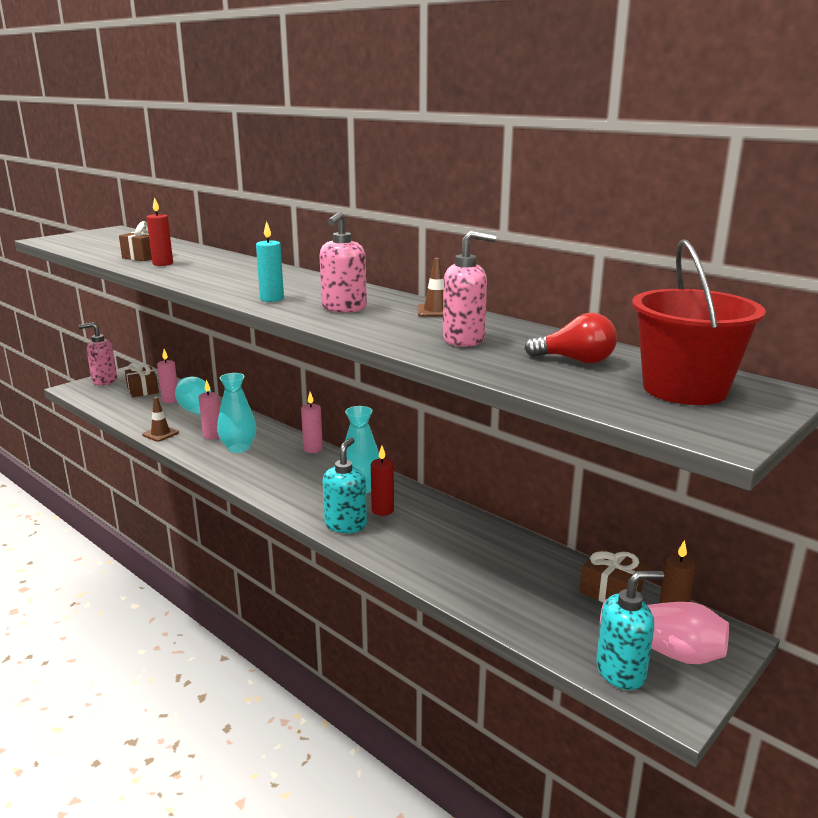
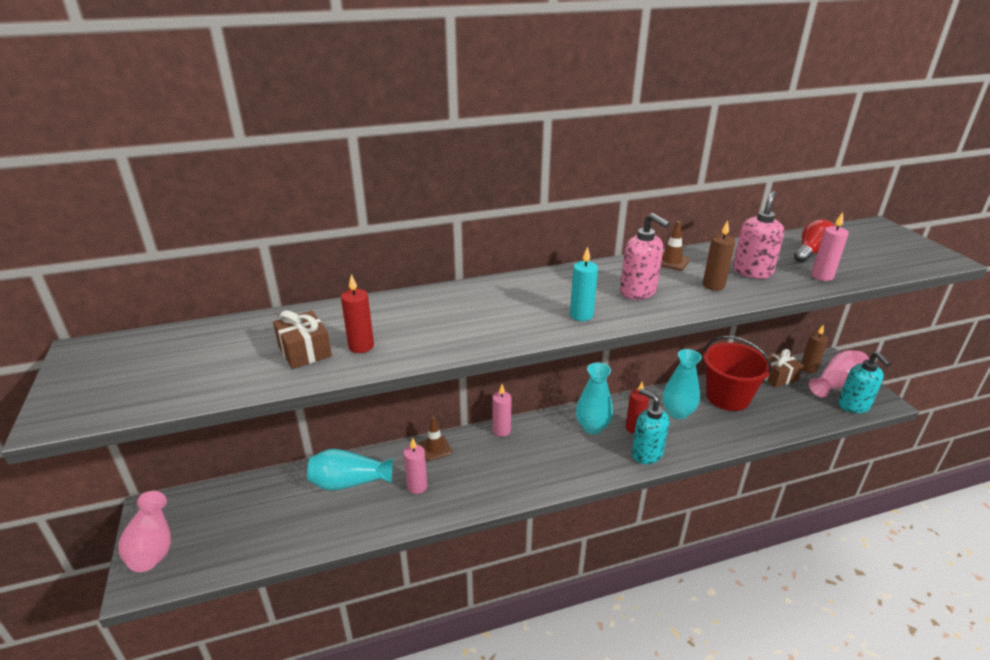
camera: 60 degrees left, 10 degrees up
pink soap dispenser [79,322,117,386] -> pink vase [118,491,171,572]
brown gift [125,362,159,397] -> none
brown traffic cone [142,397,179,442] -> brown traffic cone moved to [418,416,452,461]
pink candle [157,349,177,403] -> pink candle moved to [811,212,849,281]
turquoise vase [217,373,256,453] -> turquoise vase moved to [663,349,702,419]
turquoise soap dispenser [596,570,664,690] -> turquoise soap dispenser turned 150 degrees clockwise [838,352,891,413]
red bucket [632,239,766,405] -> red bucket moved to [703,336,772,411]
none -> brown candle [703,220,735,291]

